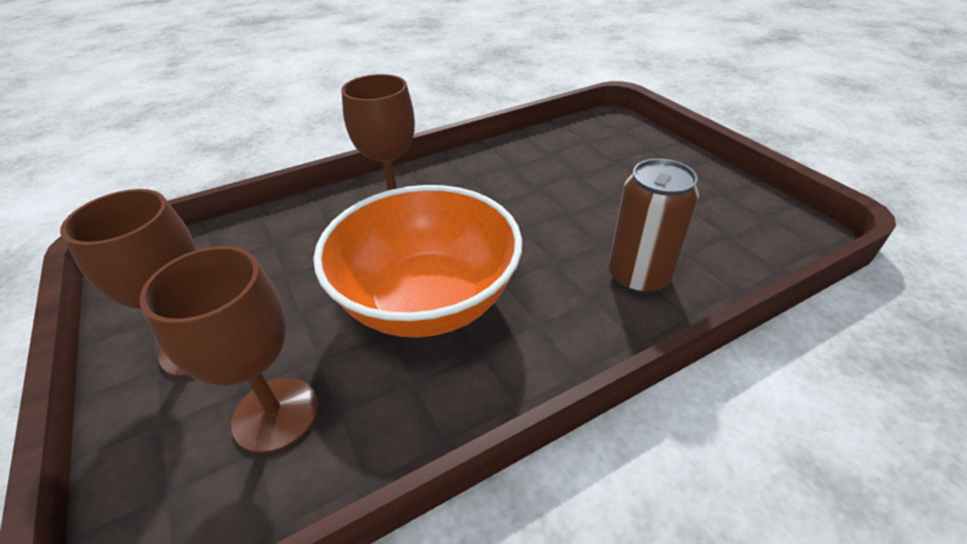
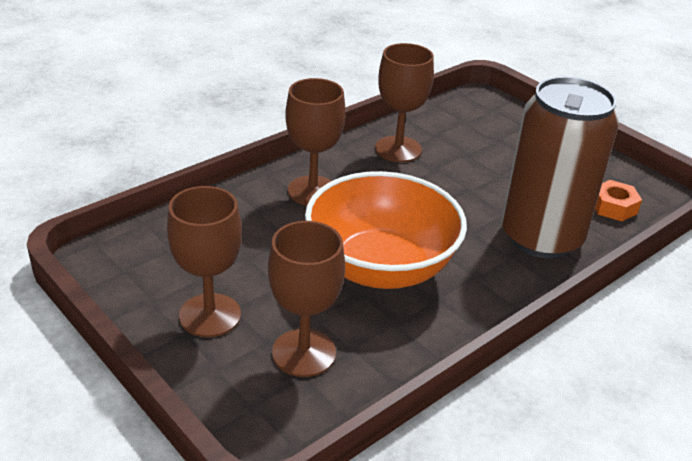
camera: 15 degrees left, 5 degrees down
brown can [609,159,699,294] -> brown can [501,76,619,259], size x1.67
none -> brown goblet [375,43,434,162]
none -> orange nut [595,180,642,221]

